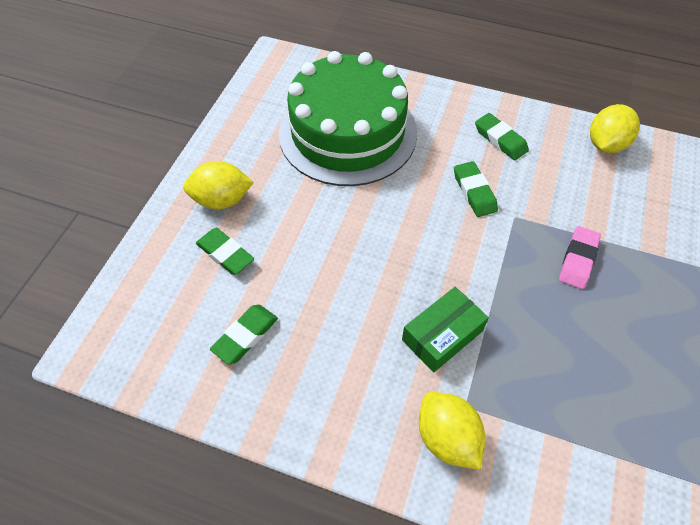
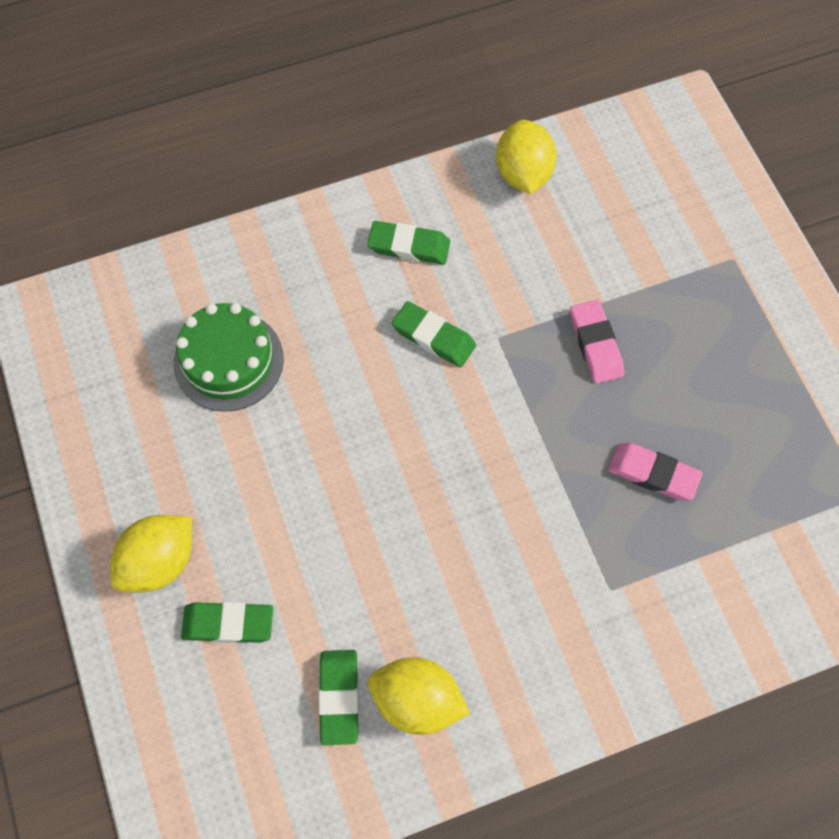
camera: 40 degrees left, 10 degrees up
green cake [278,51,417,186] -> green cake [174,303,284,412], size x0.54
green box [402,287,489,372] -> none
yellow lemon [419,392,485,470] -> yellow lemon moved to [368,657,470,735]
none -> pink eraser [608,443,702,500]

